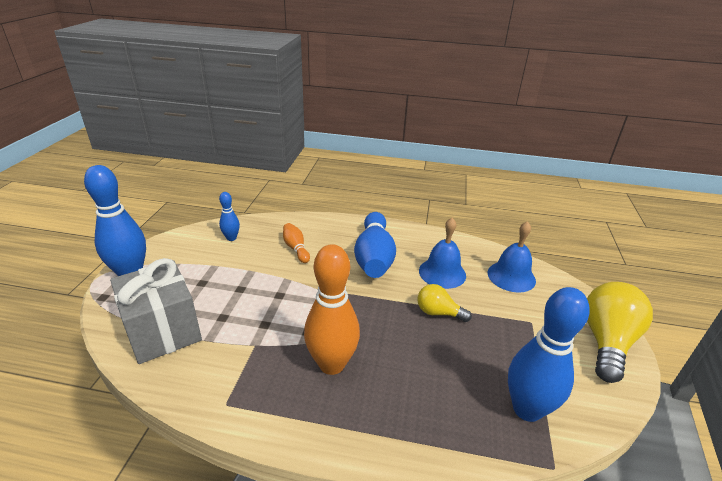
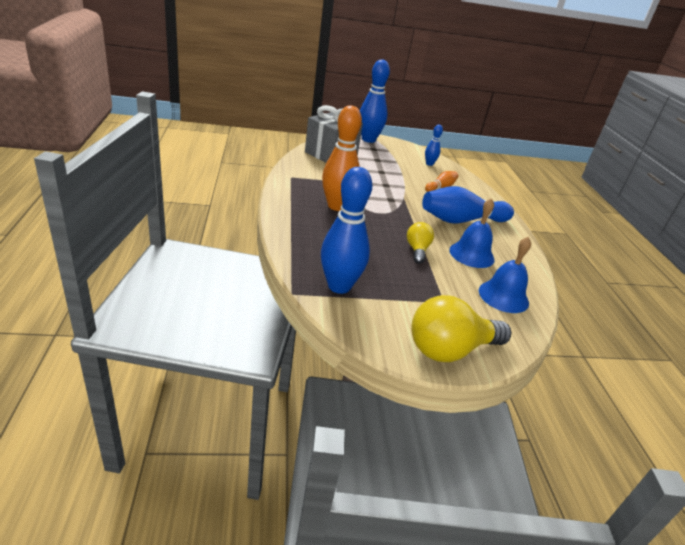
camera: 70 degrees right, 0 degrees up
yellow light bulb [587,282,653,383] -> yellow light bulb turned 150 degrees clockwise [411,295,511,362]

